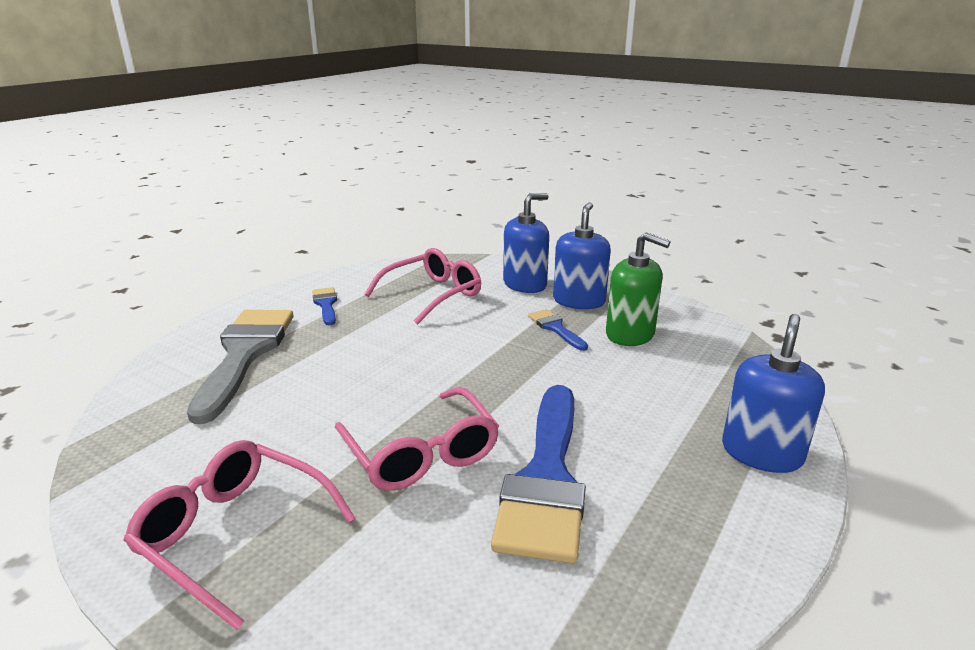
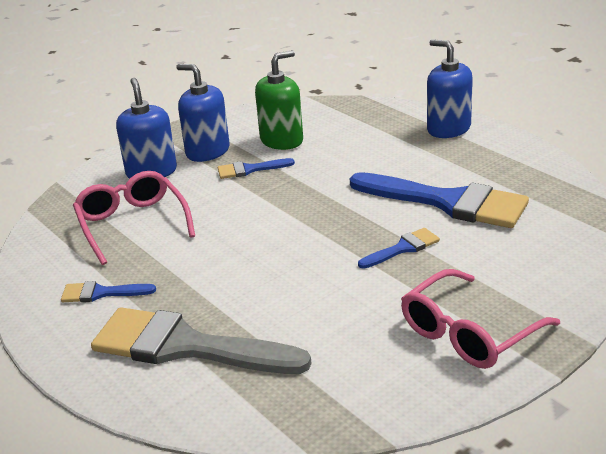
camera: 70 degrees left, 5 degrees up
pink glasses [335,387,499,491] -> blue brush [358,228,440,269]

